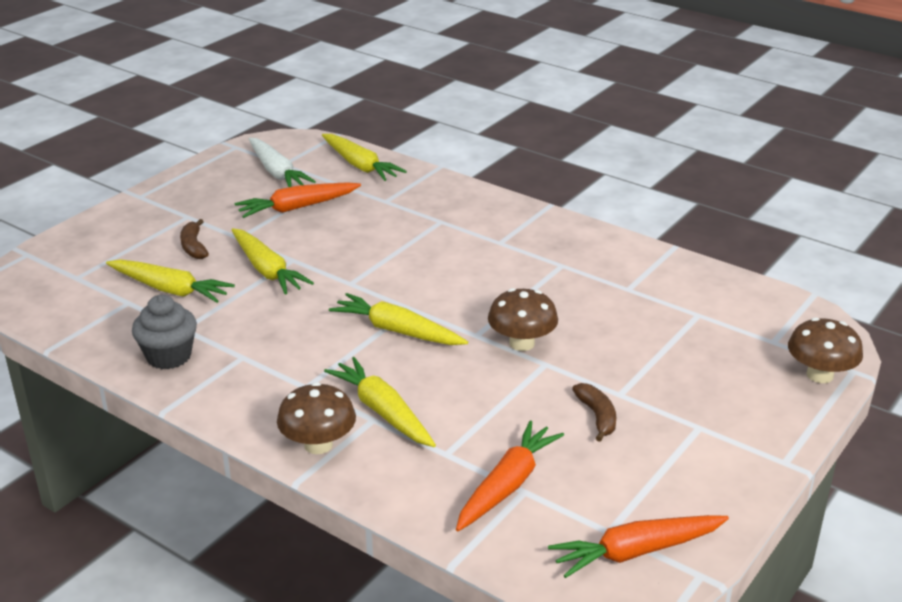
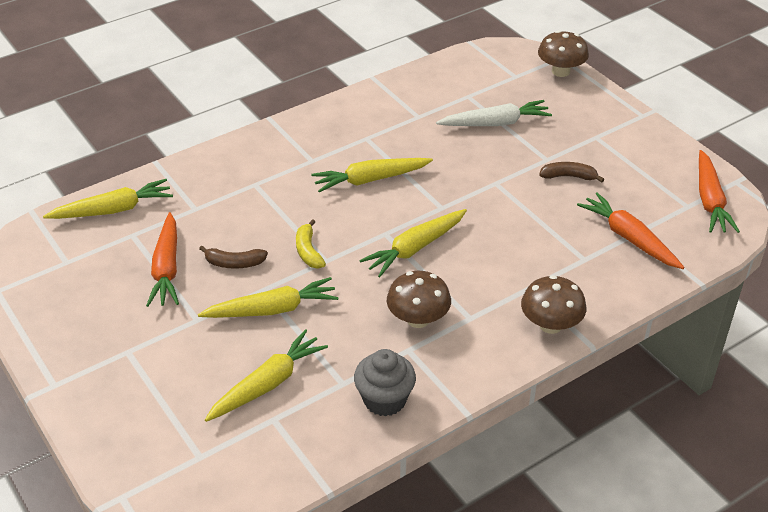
camera: 70 degrees left, 10 degrees up
brown banana [180,219,209,259] -> brown banana moved to [199,246,268,269]
white carrot [249,138,316,187] -> white carrot moved to [436,100,552,126]
yellow carrot [324,357,436,447] -> yellow carrot moved to [311,158,433,193]
brown mushroom [488,288,558,351] -> brown mushroom moved to [387,271,451,328]
none -> yellow banana [296,219,326,268]

